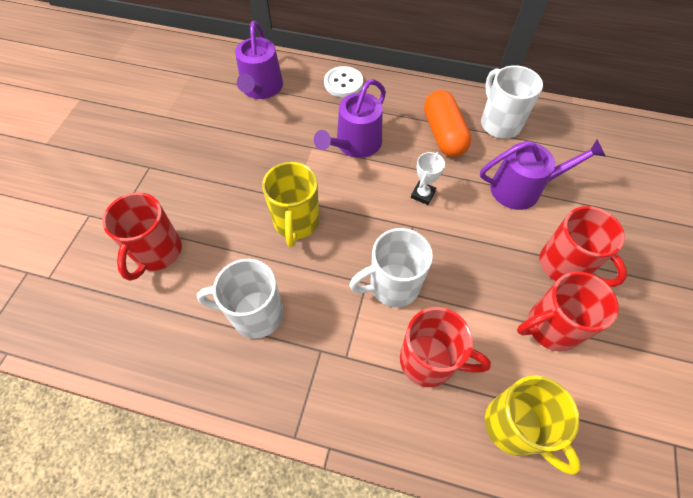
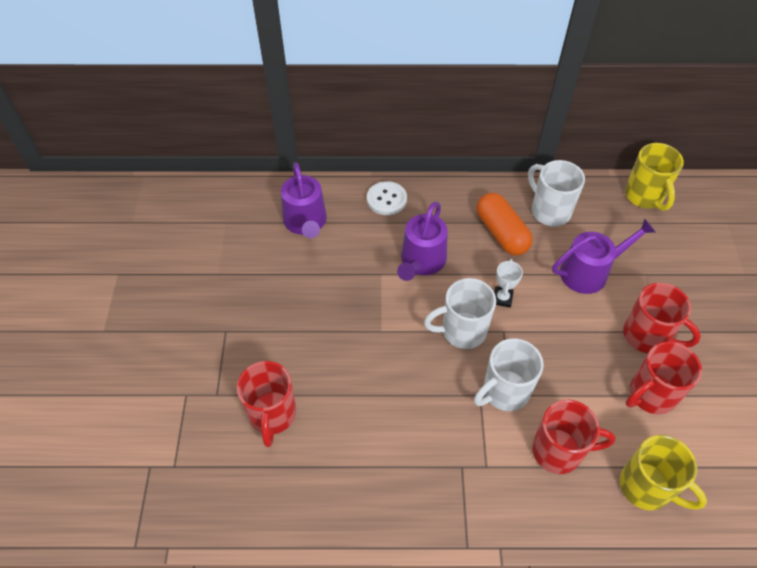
camera: 15 degrees left, 5 degrees down
white mug [197,259,283,338] -> white mug moved to [424,278,496,349]
yellow mug [262,162,319,247] -> yellow mug moved to [625,143,684,211]

